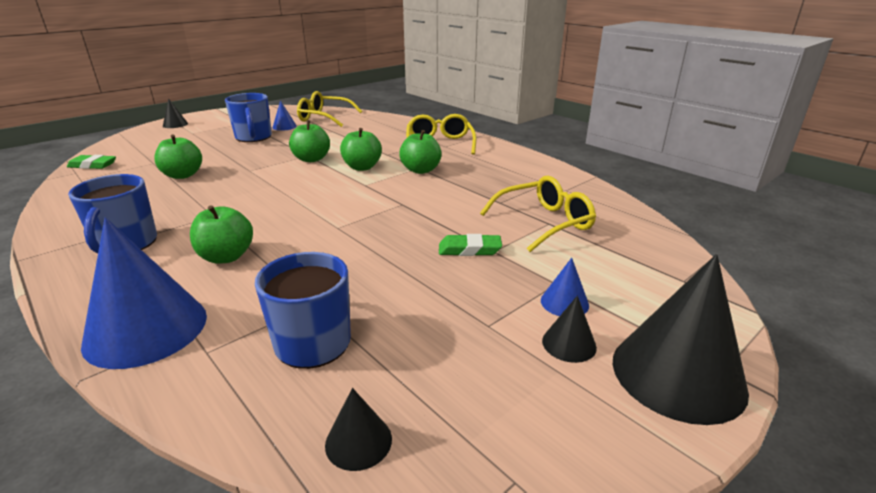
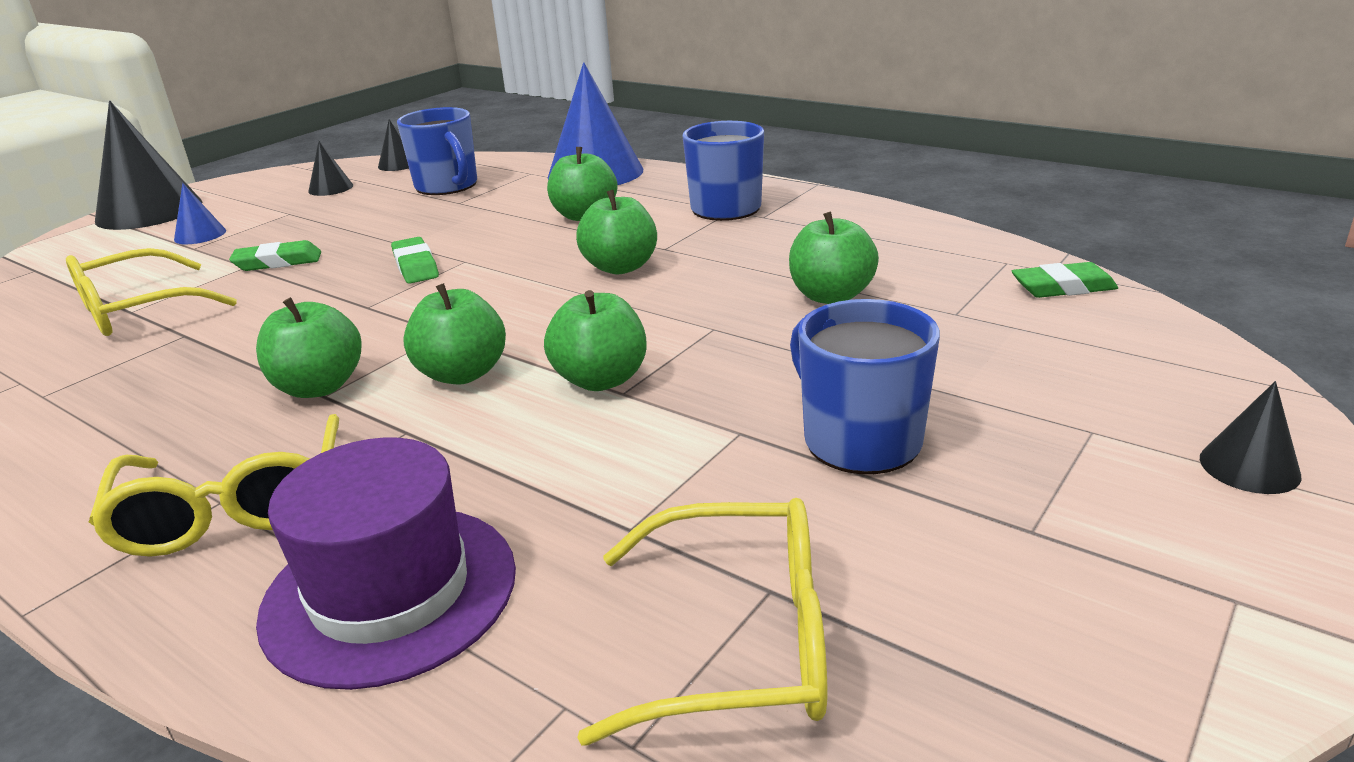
camera: 170 degrees right, 0 degrees up
blue cone [272,100,297,131] -> none
black cone [542,296,597,363] -> black cone moved to [308,141,353,196]
none -> purple hat [256,437,516,690]
none -> green eraser [391,237,439,284]
none -> green apple [576,190,657,274]

